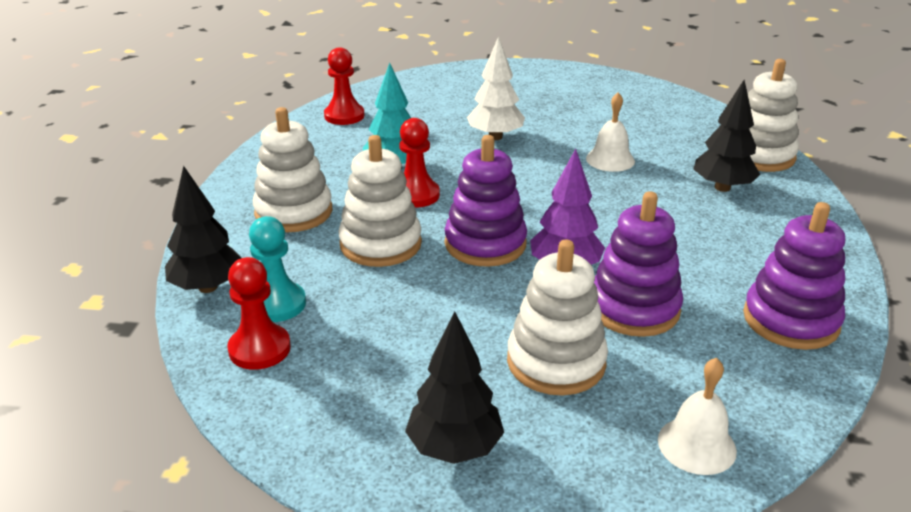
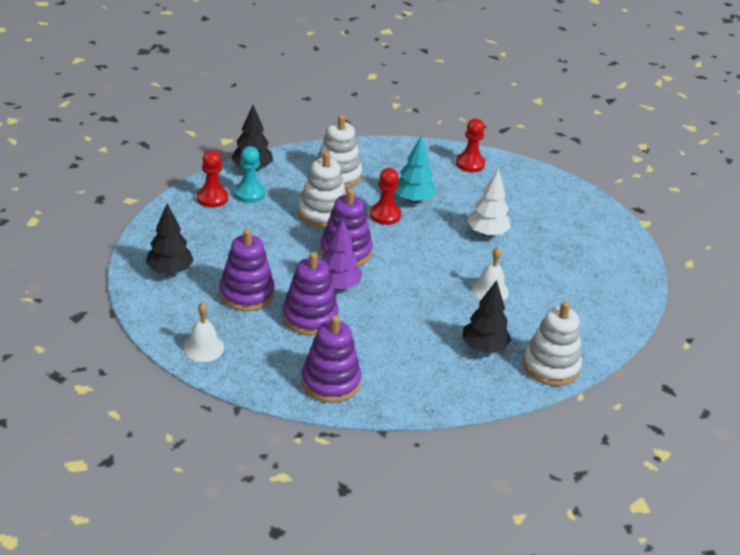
camera: 65 degrees right, 5 degrees up
white stacking toy [507,239,608,395] -> purple stacking toy [219,229,275,311]

